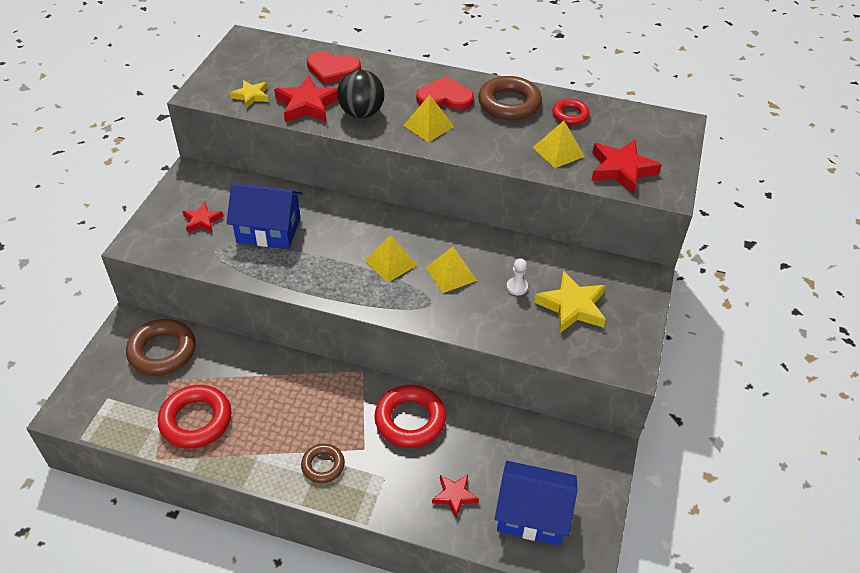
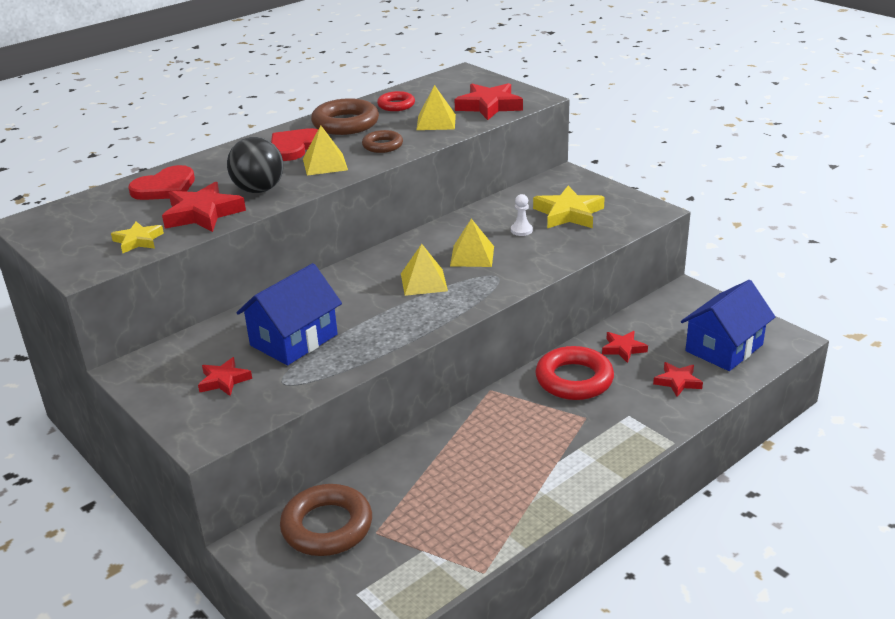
camera: 55 degrees left, 15 degrees down
red ring [158,385,231,449] -> none
brown ring [301,444,345,483] -> brown ring moved to [362,130,403,153]
none -> red star [602,331,648,363]

